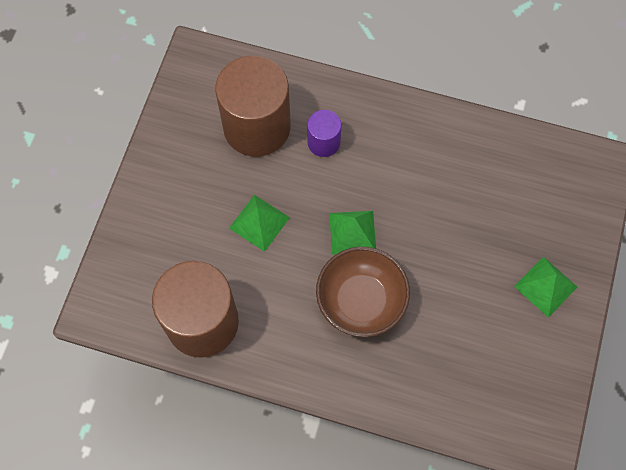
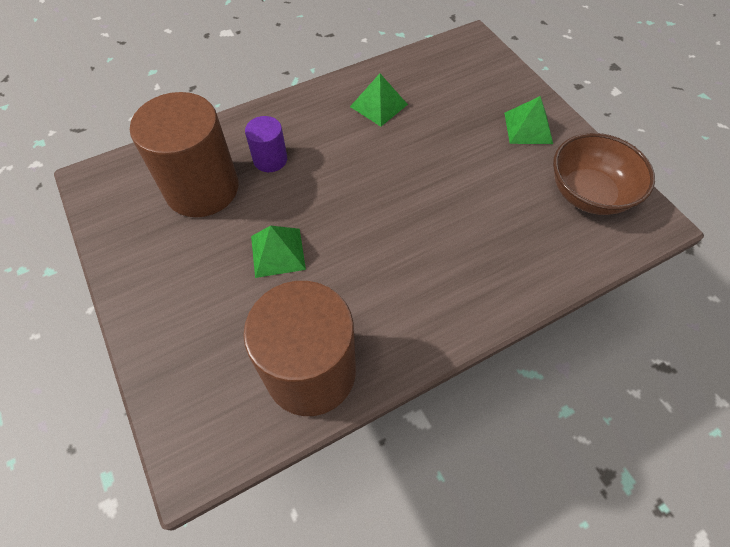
camera: 45 degrees left, 10 degrees down
brown bowl [316,247,410,337] -> brown bowl moved to [553,133,655,215]
green pyramid [329,211,376,255] -> green pyramid moved to [350,73,408,127]

